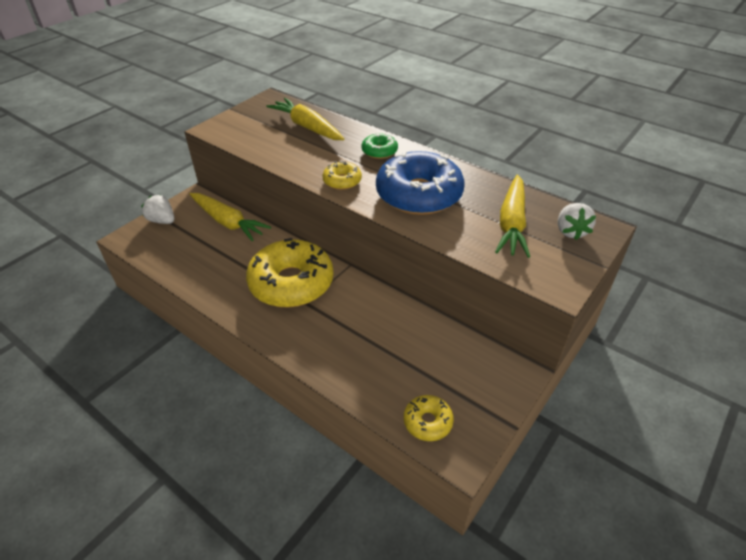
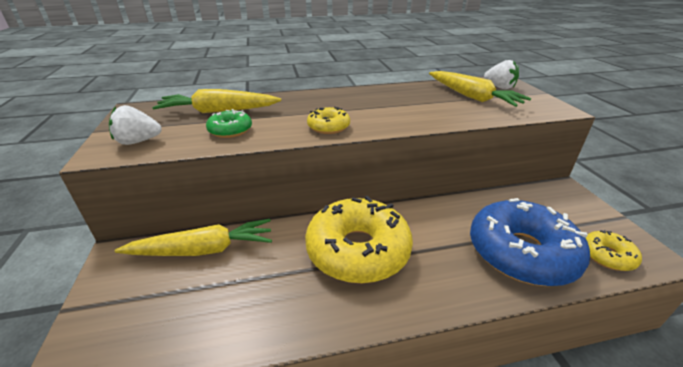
camera: 50 degrees left, 10 degrees down
white strawberry [141,195,174,224] -> white strawberry moved to [109,105,162,145]
green donut [361,133,398,159] -> green donut moved to [206,109,252,138]
blue donut [376,151,464,215] -> blue donut moved to [470,198,590,286]

